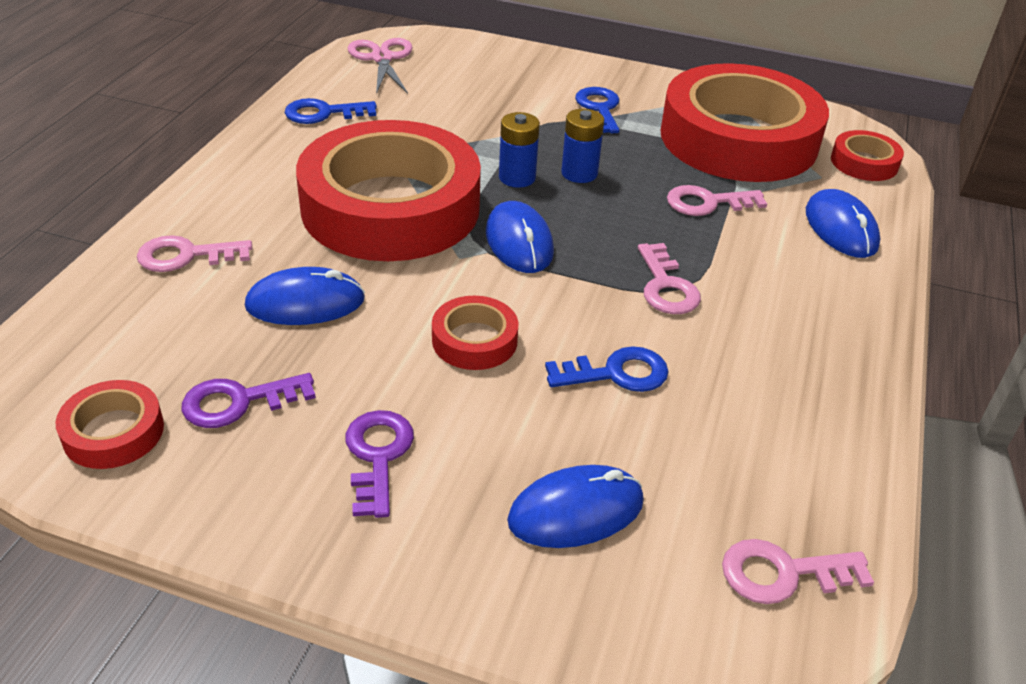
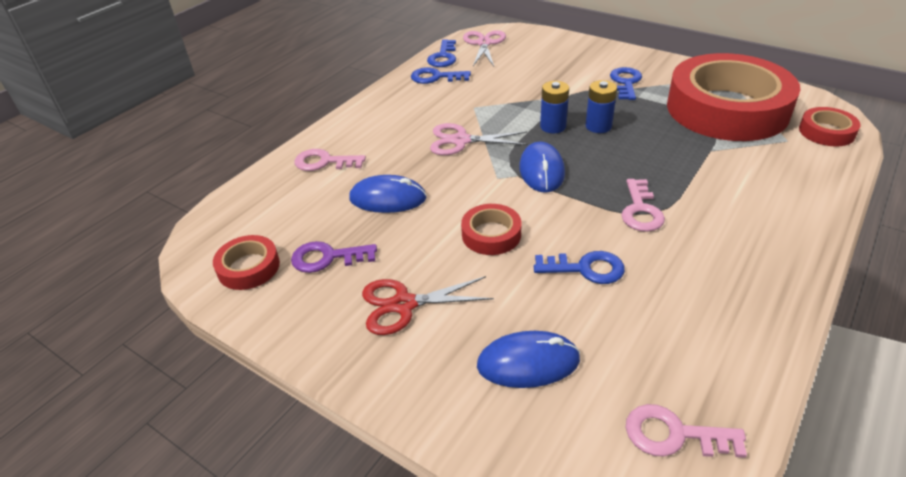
camera: 20 degrees right, 0 degrees up
red tape [296,120,481,261] -> pink scissors [430,123,528,155]
purple key [345,410,414,518] -> red scissors [362,276,494,335]
pink key [667,185,767,216] -> none
blue mouse [806,189,880,258] -> none
none -> blue key [427,40,456,67]

